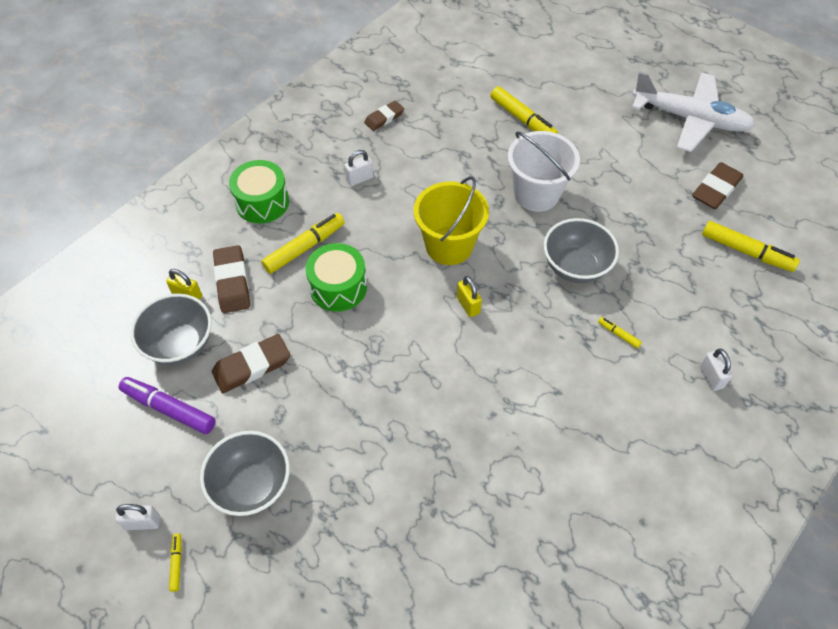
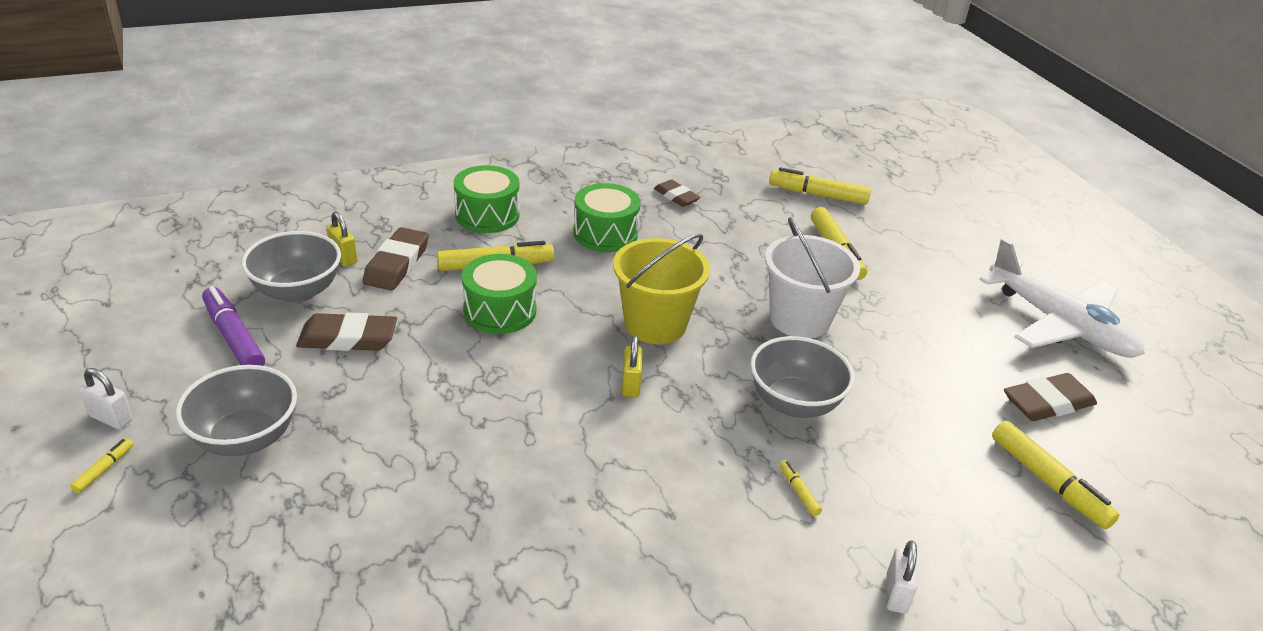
camera: 25 degrees right, 20 degrees down
white padlock [344,150,373,186] -> green drum [573,183,641,252]
brown eraser [364,101,404,131] -> brown eraser turned 60 degrees clockwise [654,179,700,207]
none -> yellow marker [769,167,871,205]

